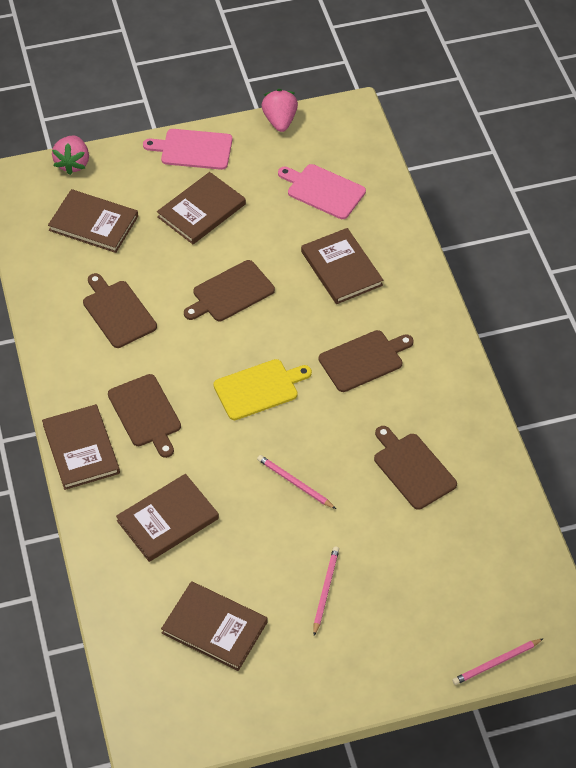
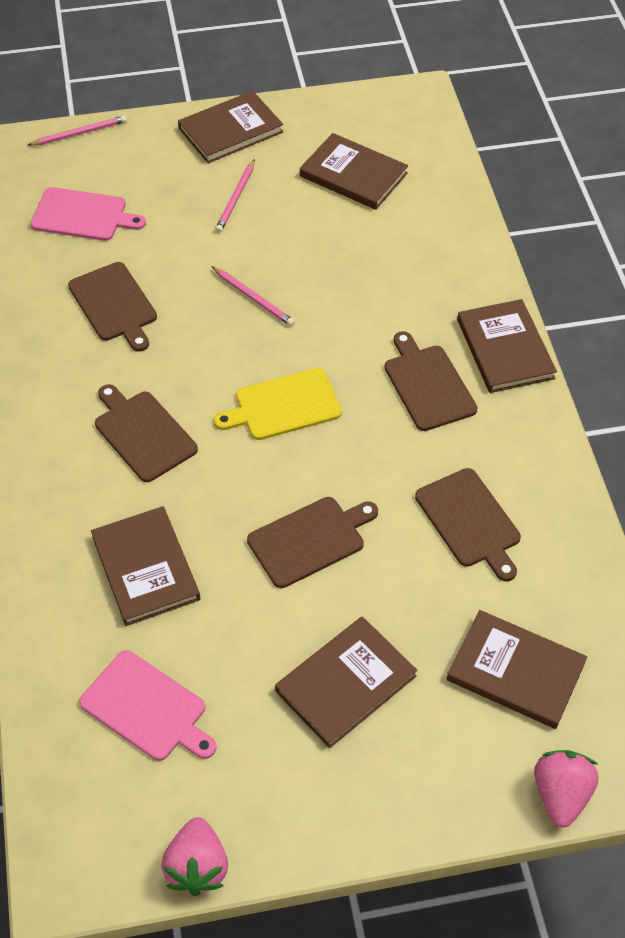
camera: 175 degrees left, 0 degrees up
brown book [116,474,219,562] -> brown book moved to [178,91,283,163]
pink cutting board [143,129,232,170] -> pink cutting board moved to [30,187,146,241]
brown cutting board [319,330,414,392] -> brown cutting board turned 75 degrees clockwise [95,384,198,482]

